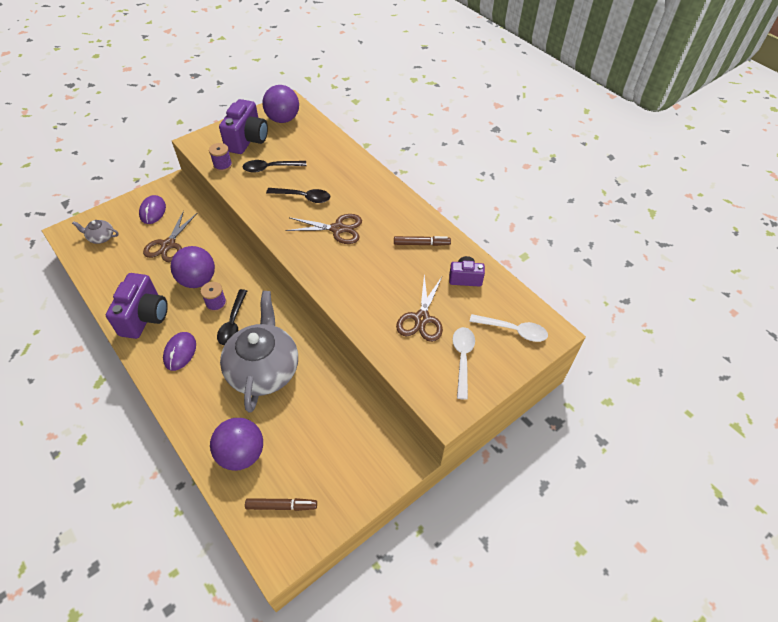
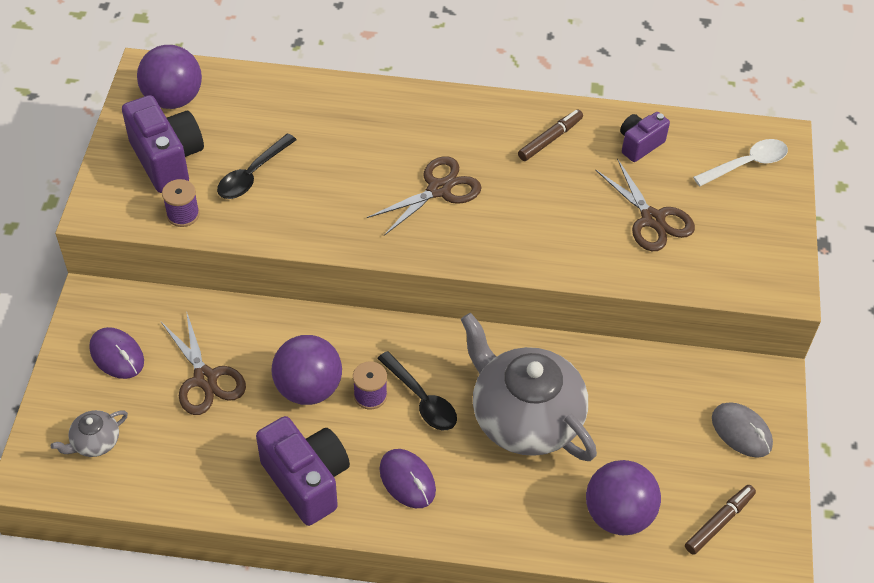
camera: 45 degrees left, 0 degrees up
black spoon [266,188,330,203] -> none
white spoon [452,327,475,400] -> none
none -> grey mouse [712,402,773,458]

